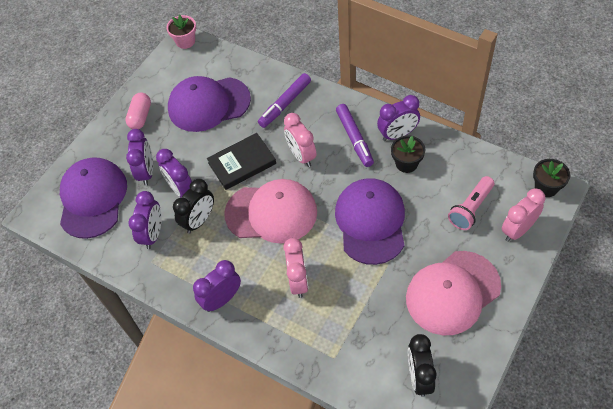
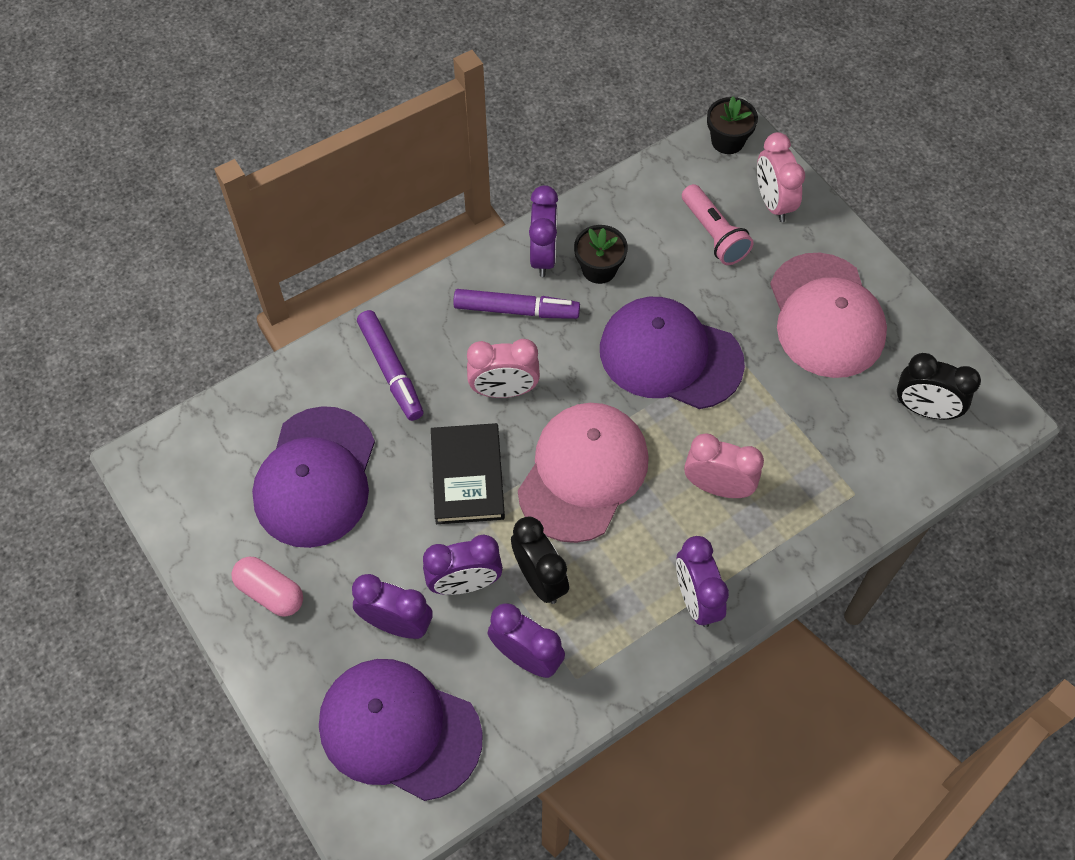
camera: 70 degrees left, 5 degrees up
pink flower pot [166,15,196,49] -> none

